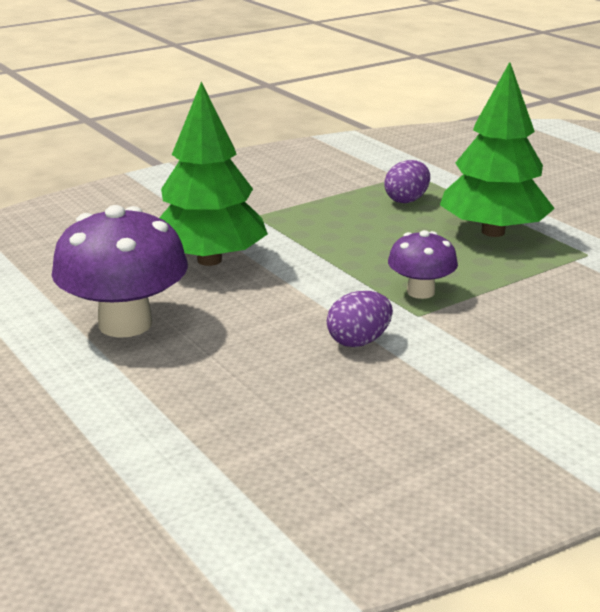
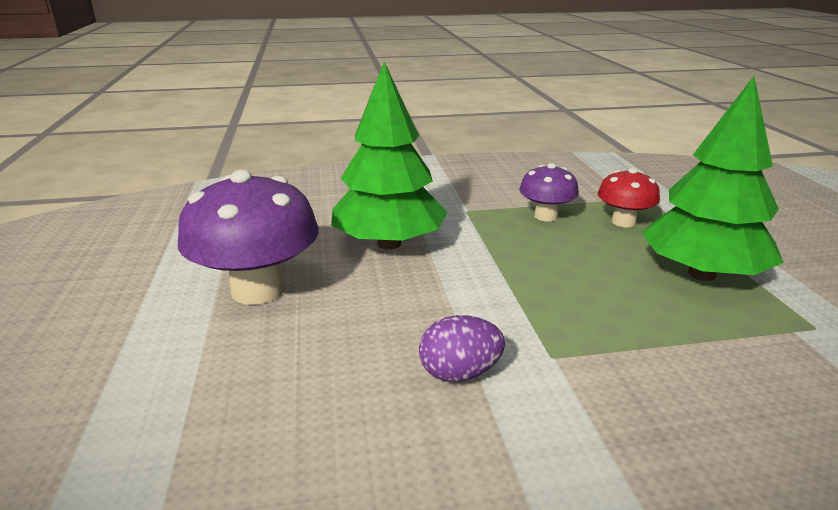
camera: 25 degrees right, 0 degrees up
purple egg [384,160,430,203] -> red mushroom [597,168,660,227]
purple mushroom [388,230,458,299] -> purple mushroom moved to [519,163,579,222]

